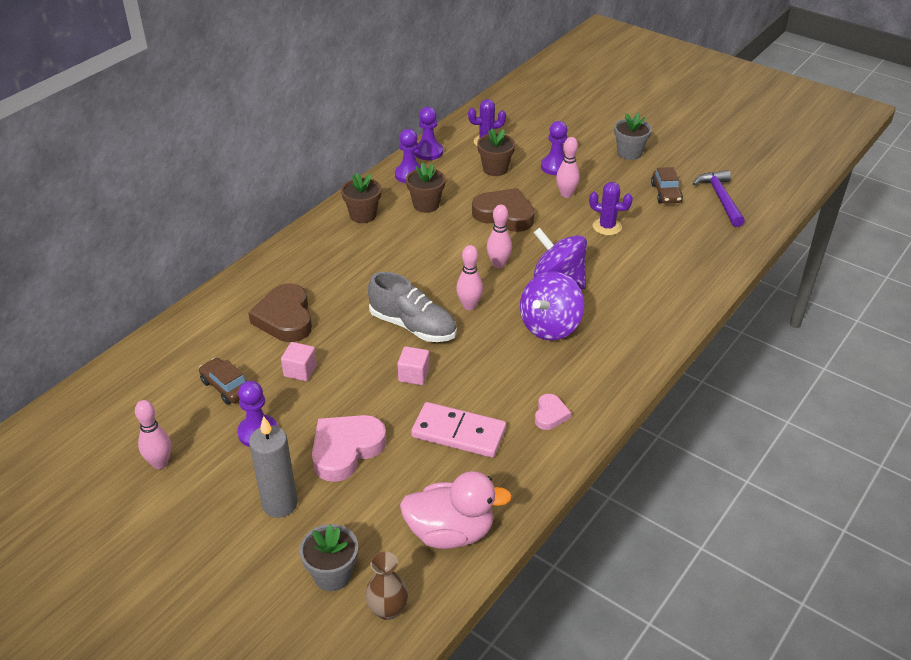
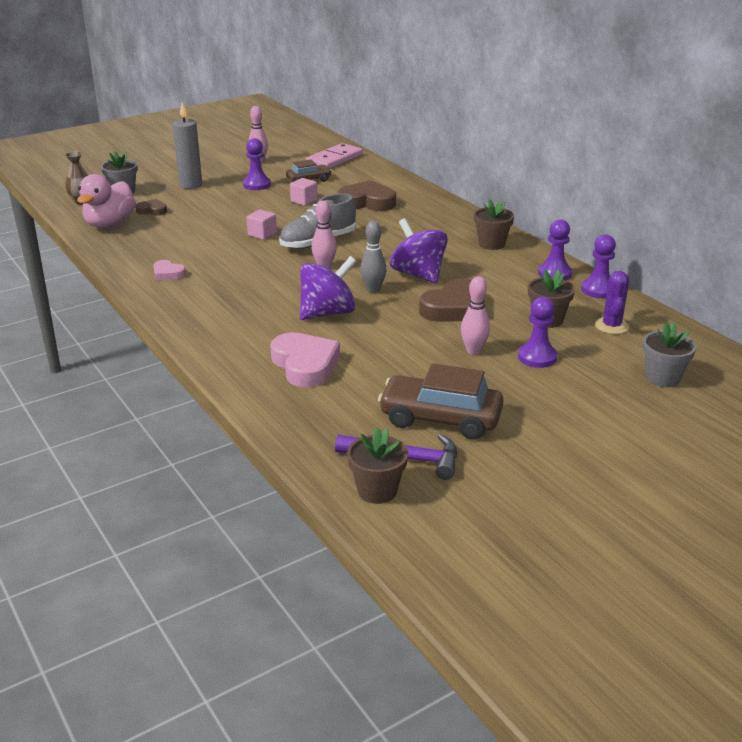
camera: 110 degrees right, 10 degrees down
pink heart [312,415,387,482] -> pink heart moved to [270,332,340,388]
brown flower pot [406,163,446,213] -> brown flower pot moved to [347,427,408,504]
pink domino [411,402,506,458] -> pink domino moved to [306,143,363,169]
pink bowling pin [487,205,512,268] -> grey bowling pin [360,221,386,293]
purple spinning top [520,271,584,340] -> purple spinning top moved to [390,218,448,284]
purple cactus [589,182,633,235] -> none
grey flower pot [614,113,652,160] -> grey flower pot moved to [643,322,696,387]
brown car [651,167,683,204] -> brown car [378,363,504,439], size x1.73
none -> brown heart [135,199,167,215]

